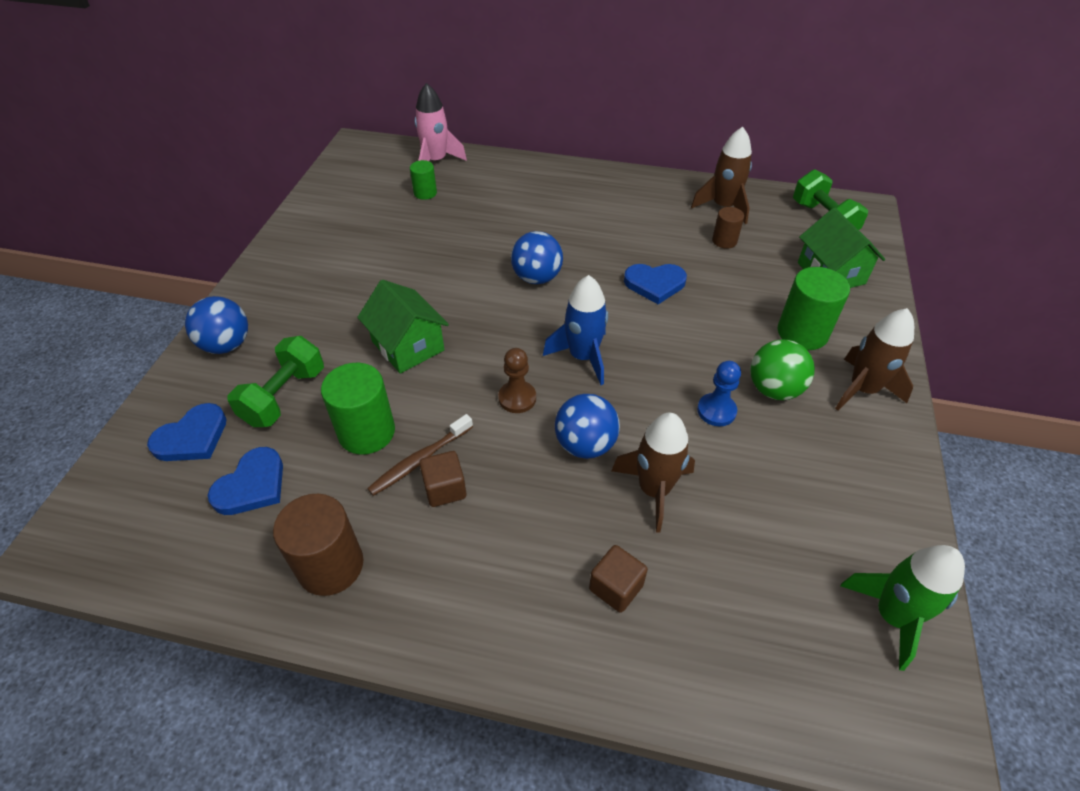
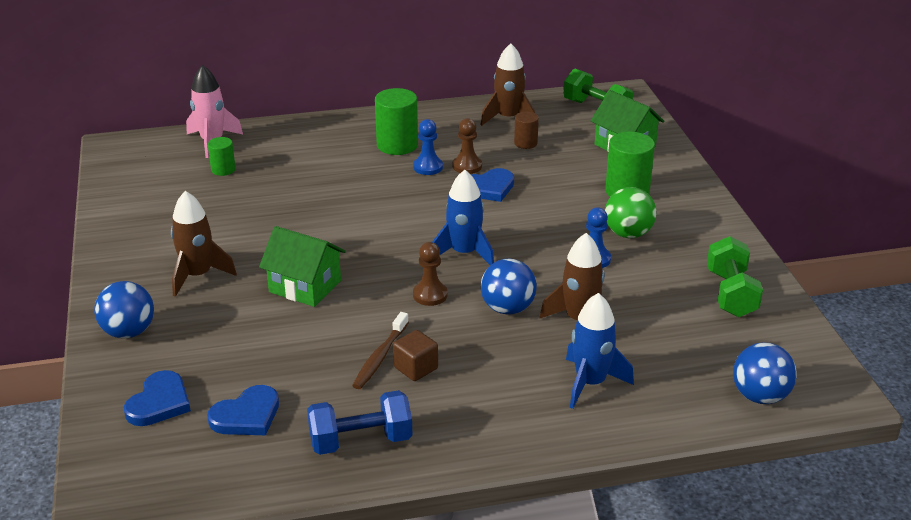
camera: 25 degrees left, 15 degrees down
blue heart [208,447,283,515] -> blue heart turned 45 degrees clockwise [207,385,279,435]
green dumbbell [227,336,324,427] -> green dumbbell moved to [707,236,763,317]
brown cylinder [273,494,363,596] -> blue dumbbell [307,390,412,455]
green cylinder [321,363,395,455] -> green cylinder moved to [375,88,418,155]
blue ball [511,231,563,284] -> blue ball moved to [733,342,797,404]
brown cube [589,545,648,613] -> blue rocket [566,293,634,409]
brown rocket [835,308,914,411] -> brown rocket moved to [171,191,237,297]
green rocket [841,545,965,671] -> none
none -> blue pawn [413,119,443,175]
none -> brown pawn [453,118,482,174]

